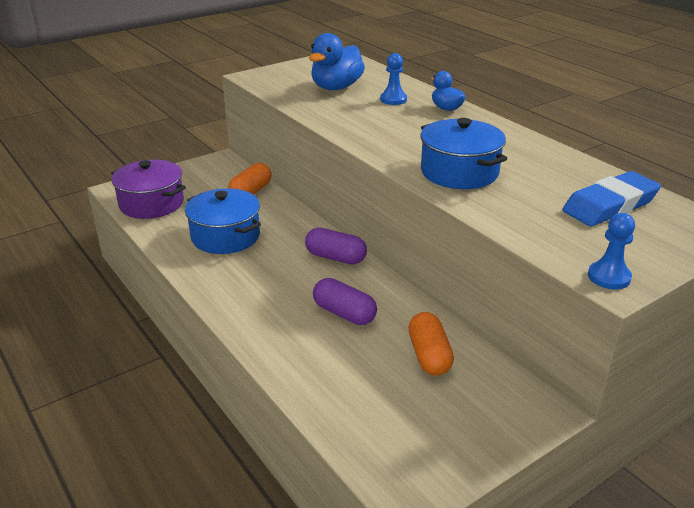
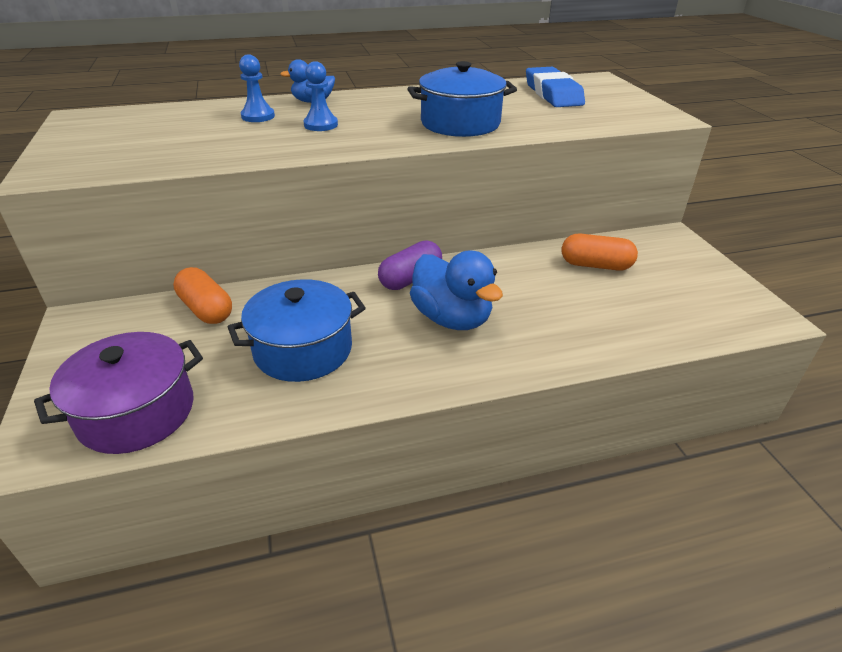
camera: 70 degrees left, 5 degrees up
blue duck [309,33,365,90] -> blue duck moved to [410,250,503,330]
purple capsule [313,278,377,325] -> none
blue pawn [588,213,635,289] -> blue pawn moved to [304,61,338,131]

